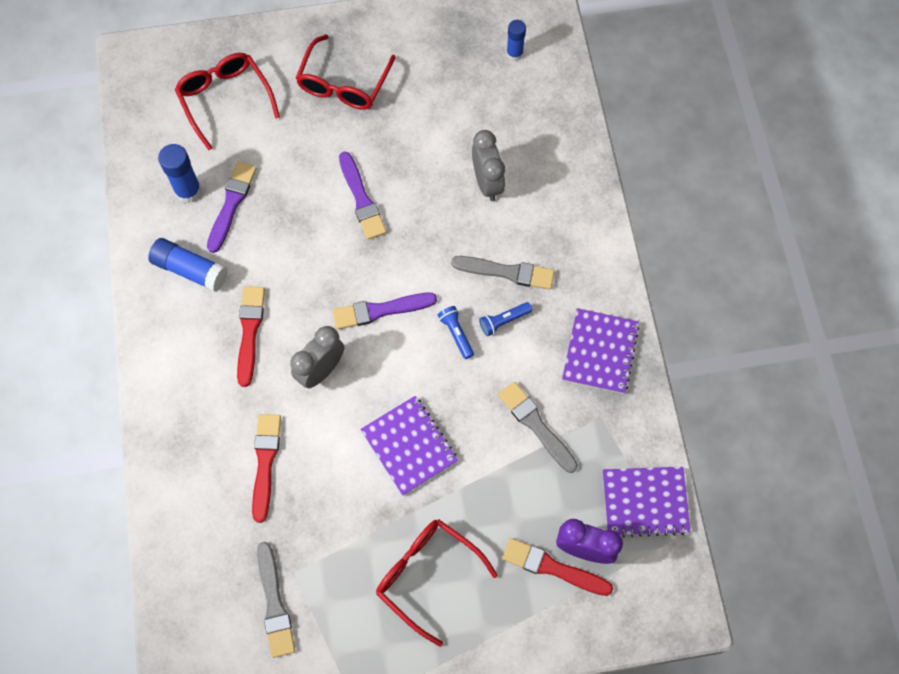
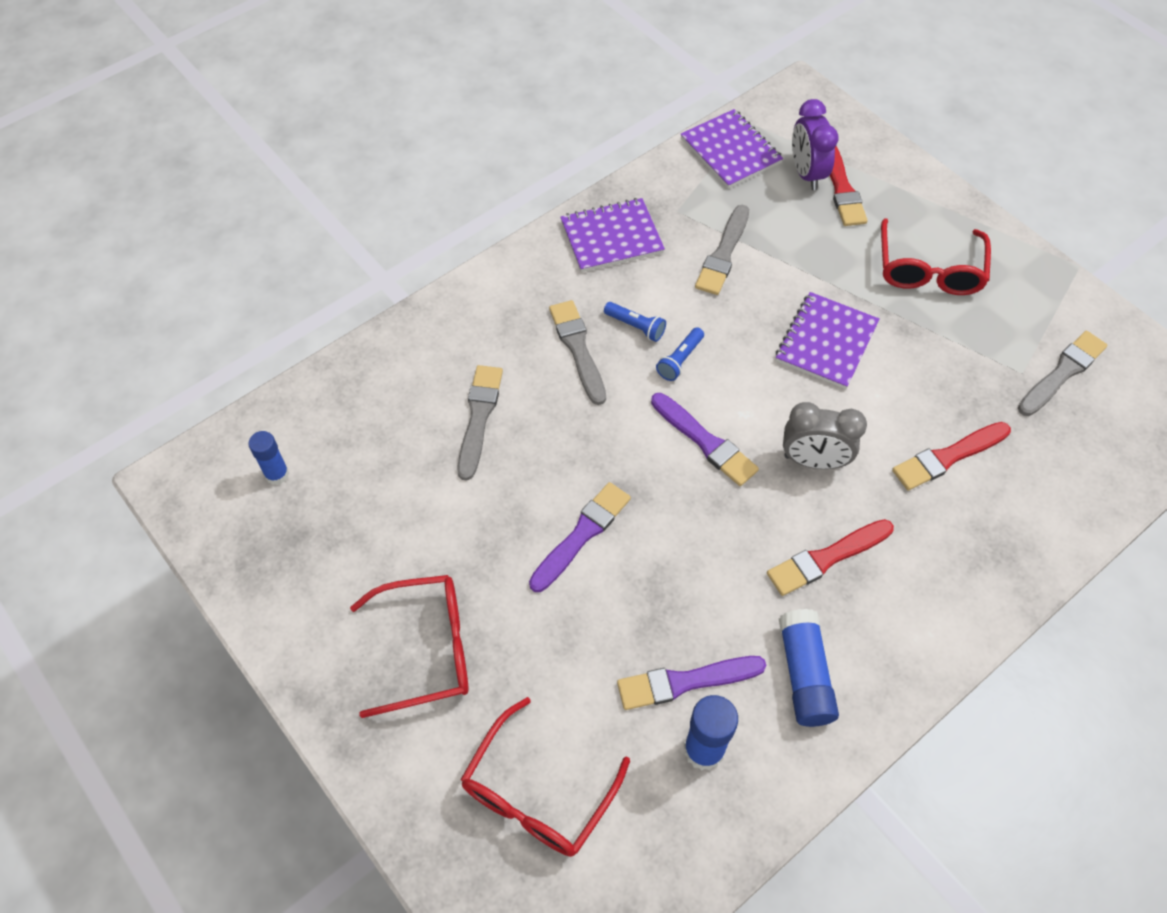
camera: 120 degrees left, 10 degrees down
grey clock [472,130,505,201] -> grey brush [457,365,503,481]

